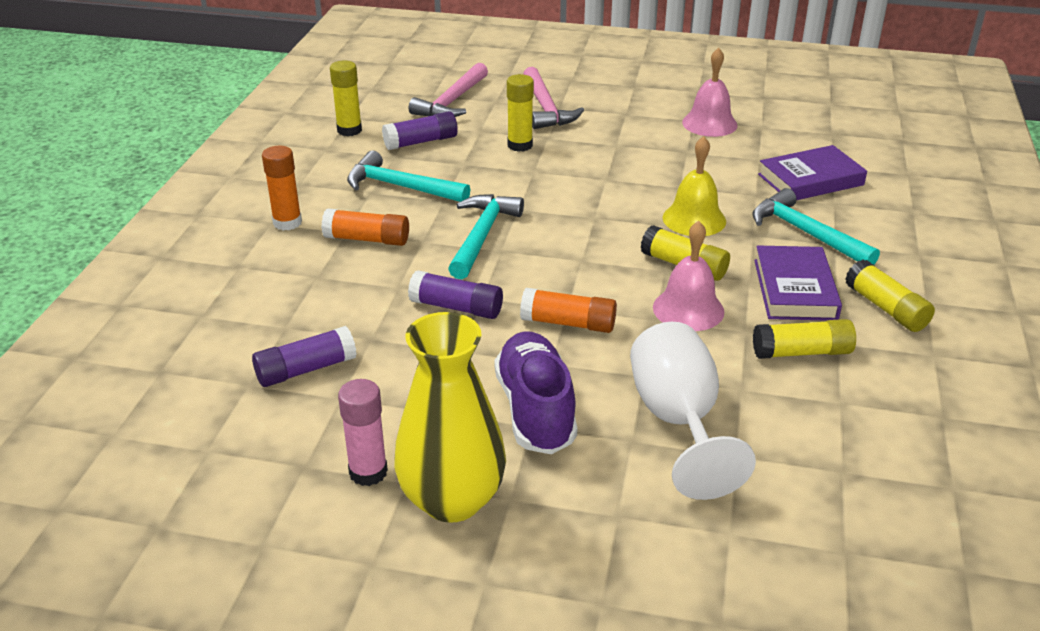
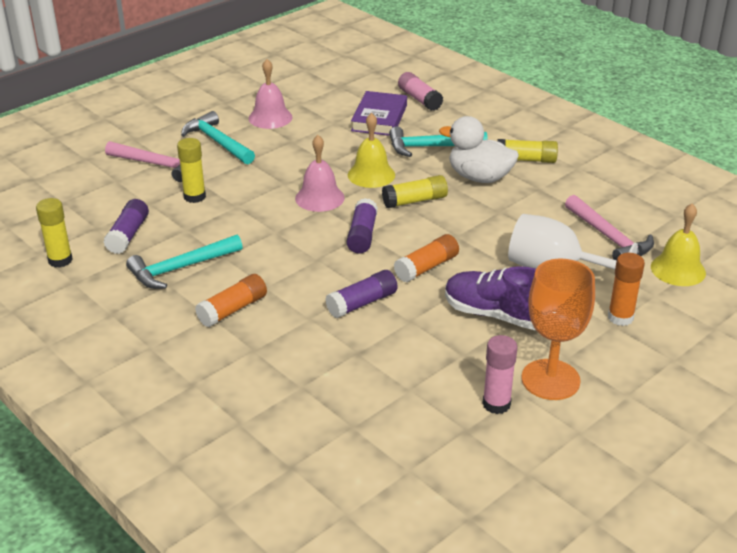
camera: 55 degrees left, 0 degrees up
purple glue stick [252,326,357,387] -> purple glue stick moved to [347,198,378,254]
orange glue stick [262,146,302,230] -> orange glue stick moved to [608,253,645,326]
yellow vase [394,312,506,523] -> orange goblet [521,259,595,400]
pink hammer [409,63,488,117] -> pink hammer moved to [565,195,654,260]
turquoise hammer [448,194,524,279] -> turquoise hammer moved to [181,111,255,164]
pink bell [653,221,724,331] -> pink bell moved to [295,135,345,212]
yellow glue stick [753,319,856,359] -> none
purple book [754,245,842,321] -> white duck [439,116,519,183]
none -> pink glue stick [398,72,443,111]
none -> yellow bell [651,203,706,286]

